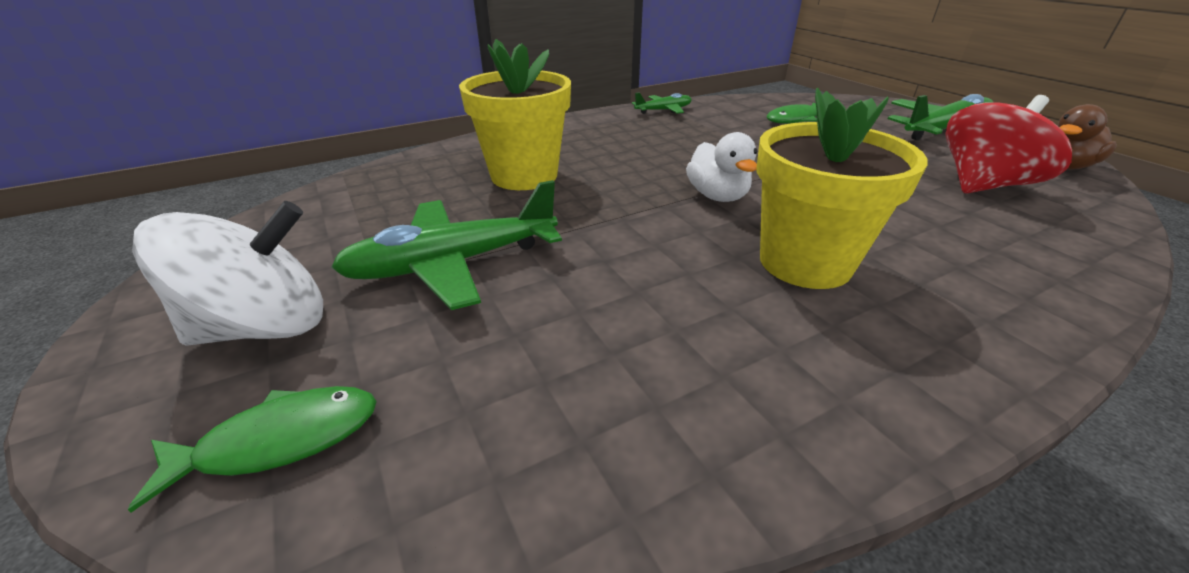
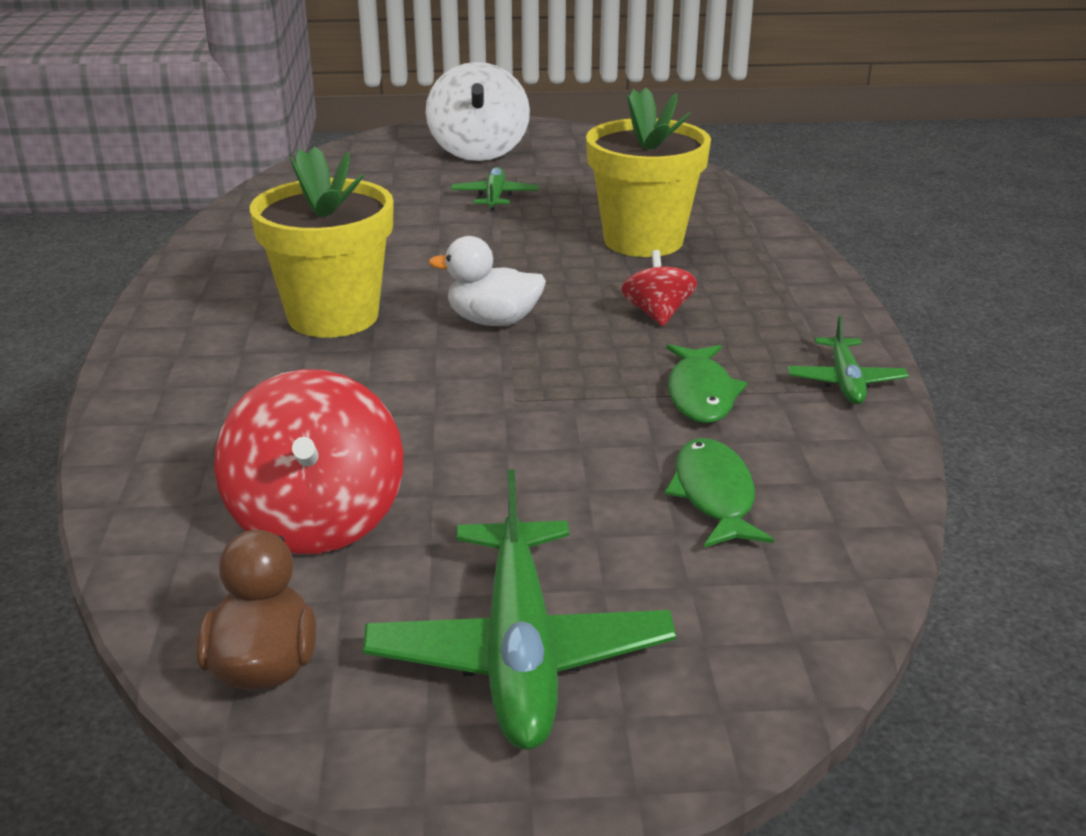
camera: 115 degrees right, 5 degrees down
green fish [128,386,377,512] -> green fish moved to [666,344,747,423]
green plane [331,180,562,310] -> green plane [451,167,539,210], size x0.53
none -> red spinning top [621,250,697,326]

